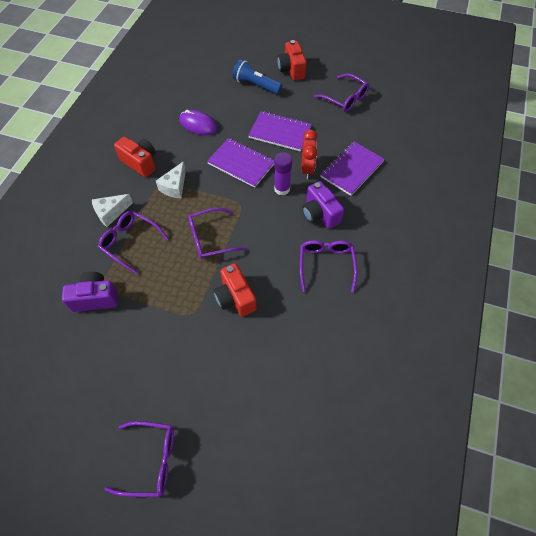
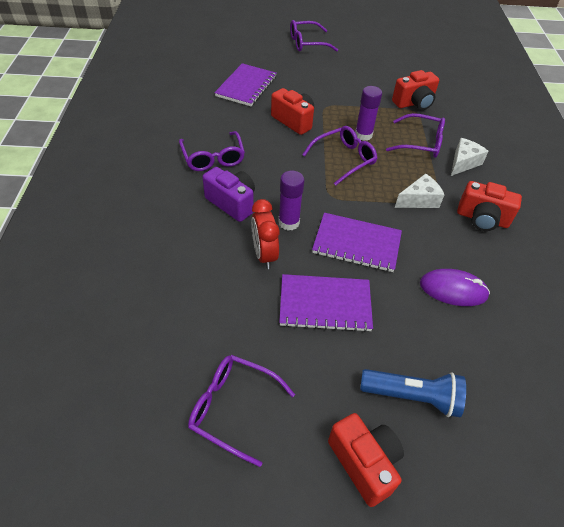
camera: 160 degrees right, 10 degrees down
purple camera [62,271,118,312] -> red camera [392,70,439,110]
white cheese [156,161,186,198] -> white cheese turned 60 degrees clockwise [395,173,445,208]
purple notebook [320,141,385,196] -> purple notebook moved to [214,63,277,106]
none -> purple glue stick [355,86,382,141]

